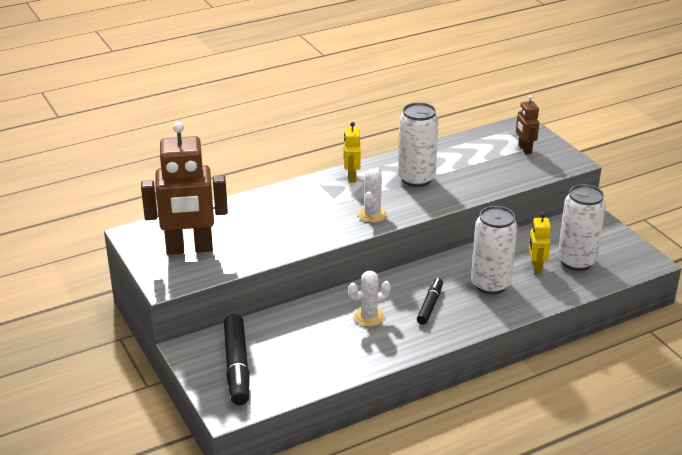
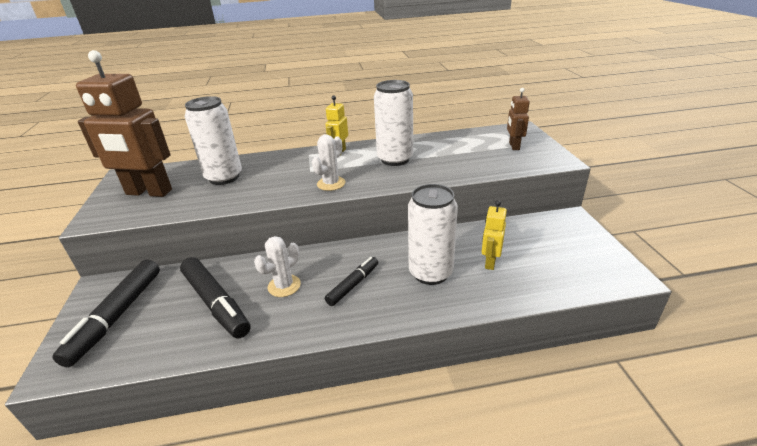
camera: 20 degrees right, 0 degrees up
white cactus [348,271,391,326] -> white cactus turned 45 degrees counterclockwise [254,236,301,297]
white can [558,184,606,271] -> white can moved to [185,96,242,185]
none -> black marker [180,257,251,339]

